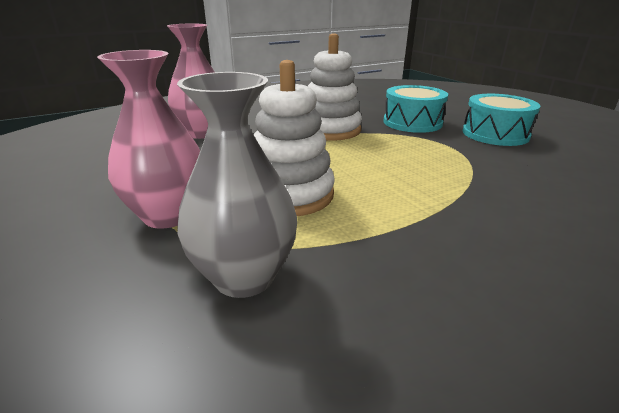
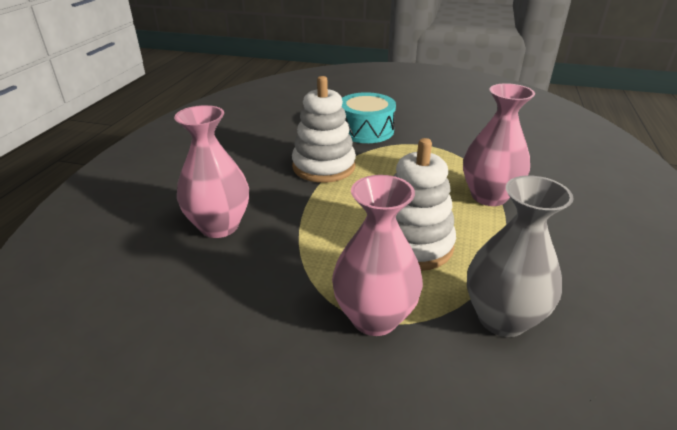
camera: 45 degrees left, 5 degrees up
turquoise drum [463,94,541,146] -> none
none -> pink vase [463,83,535,206]

